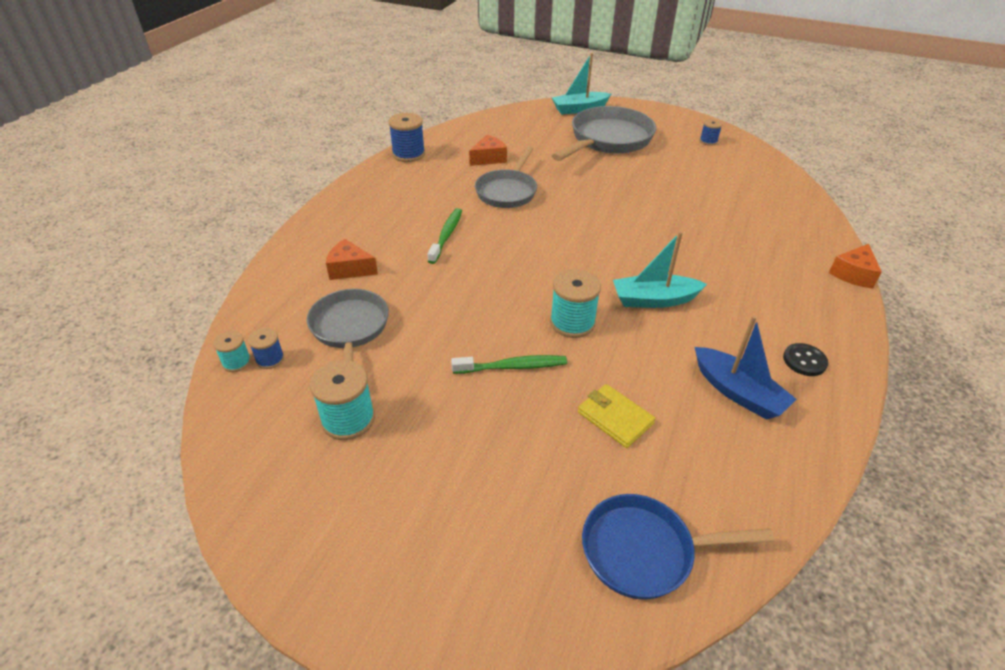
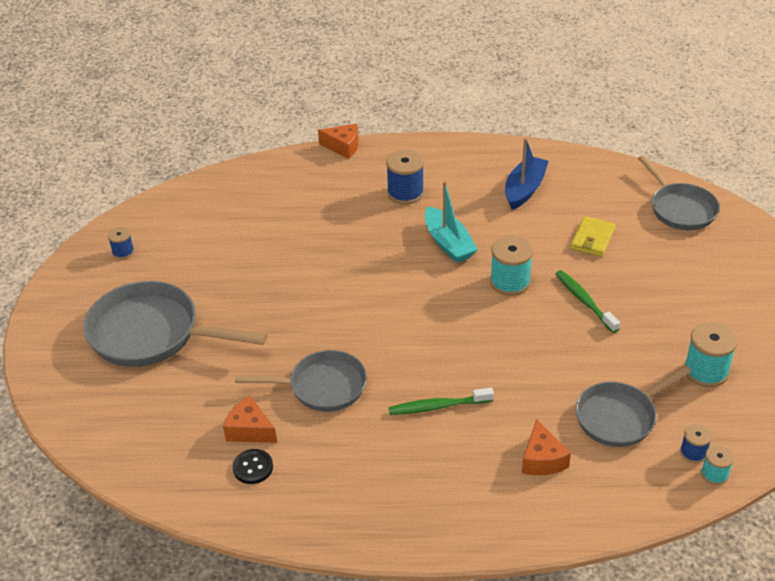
camera: 110 degrees left, 0 degrees up
blue spool [388,113,425,162] -> blue spool moved to [386,149,424,204]
turquoise boat [552,53,611,114] -> none
blue pan [582,494,775,600] -> grey pan [638,155,720,230]
black button [783,343,828,376] -> black button moved to [233,449,273,484]

